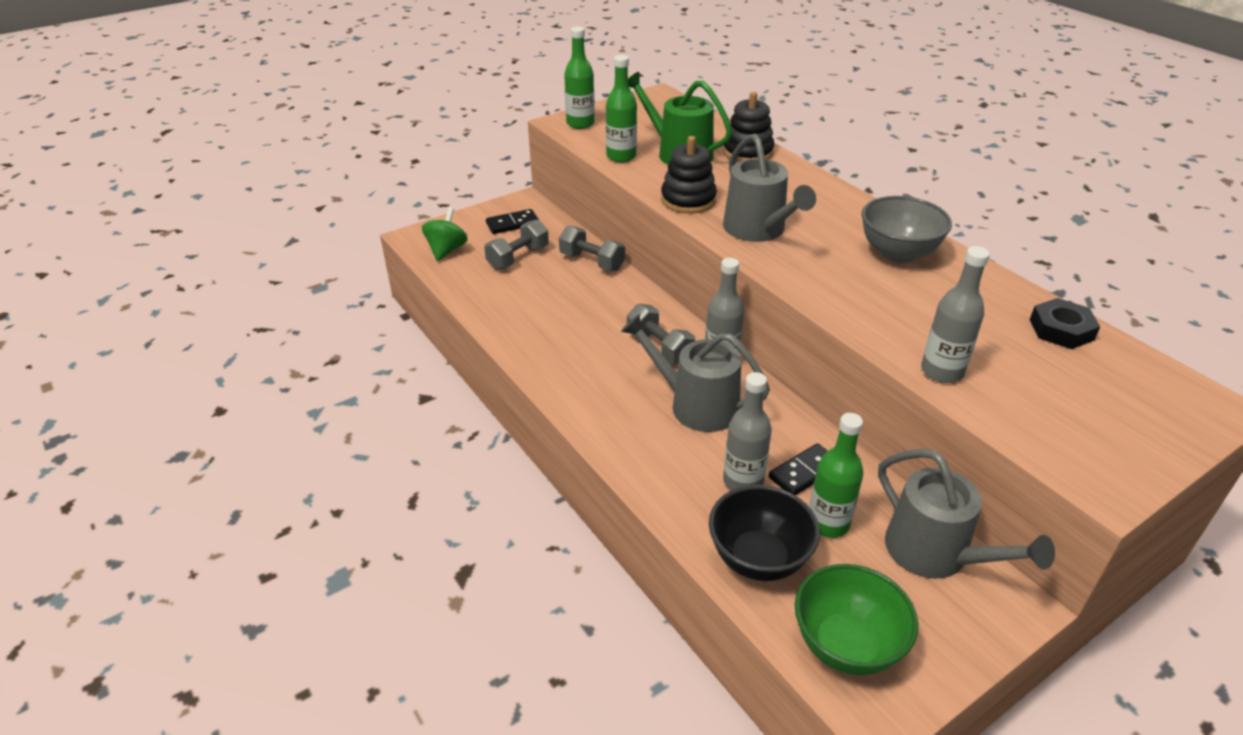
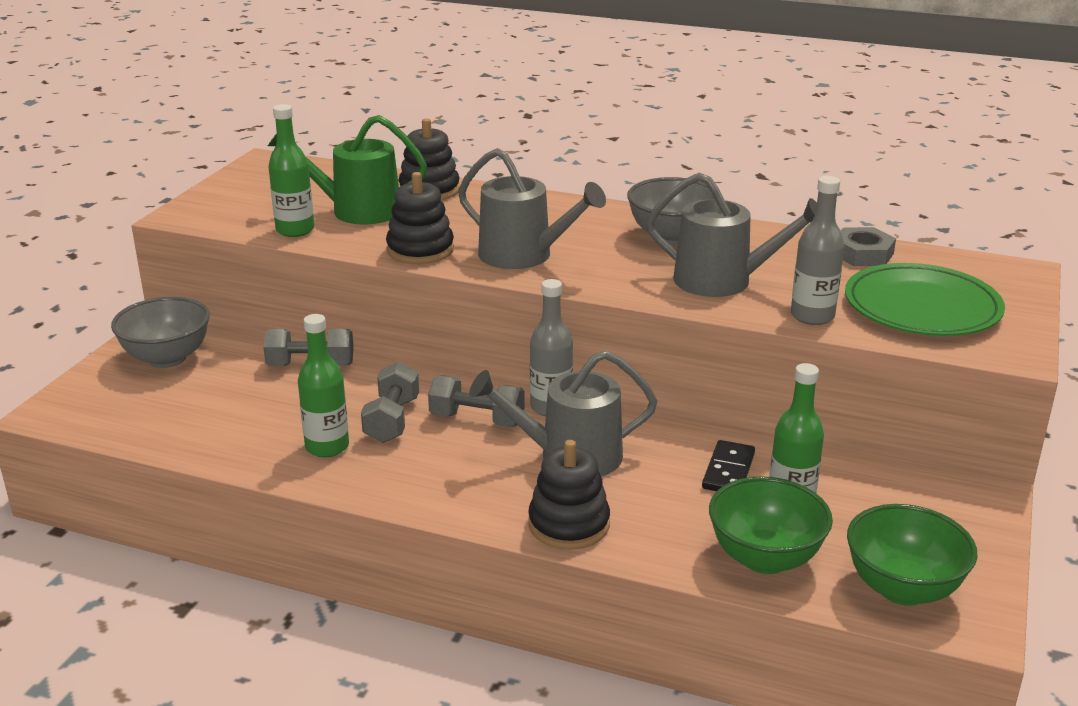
camera: 35 degrees left, 10 degrees down
green spinning top [422,207,467,261] -> none
grey dumbbell [484,220,549,270] -> grey dumbbell moved to [361,362,419,443]
black domino [486,209,539,234] -> grey bowl [111,297,210,368]
green bottle [564,27,595,129] -> green bottle moved to [298,314,349,457]
black bowl [709,485,820,581] -> green bowl [709,476,833,574]
grey bottle [723,372,772,490] -> none
grey watering can [878,449,1055,579] -> grey watering can moved to [646,173,817,297]
black nut [1030,298,1100,349] -> grey nut [841,227,896,266]
none -> black stacking toy [528,440,610,550]
none -> green plate [845,263,1005,336]

